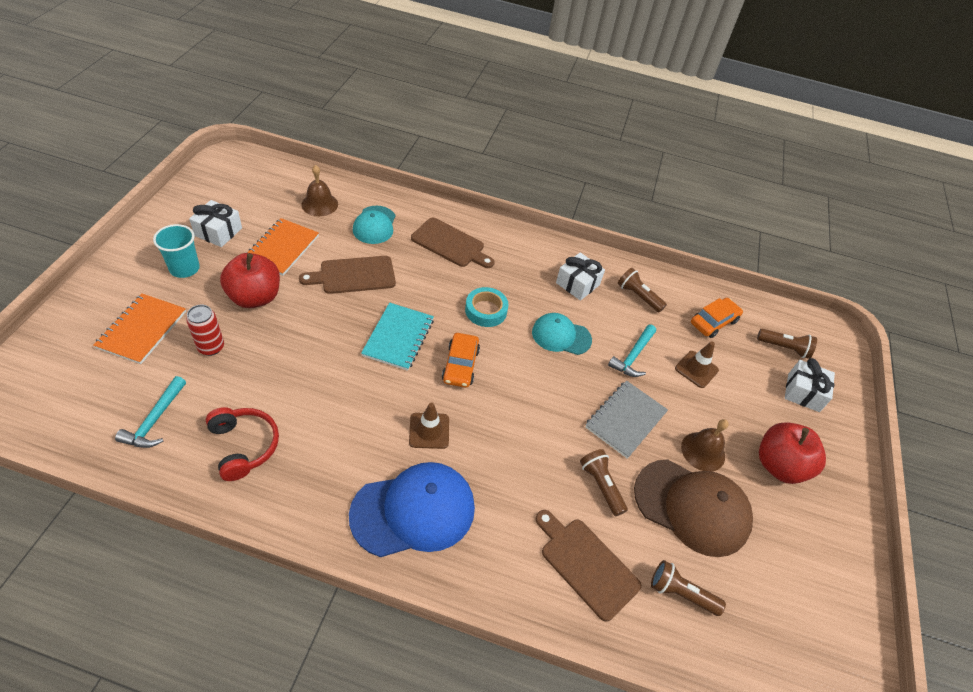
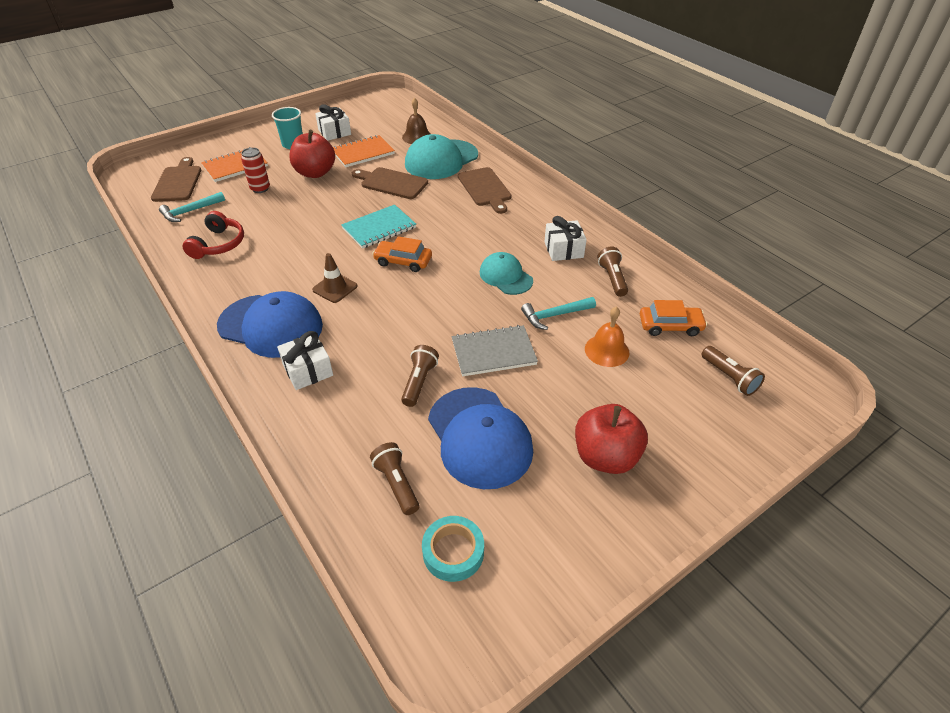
camera: 45 degrees right, 5 degrees down
turquoise cap [353,206,396,244] -> turquoise cap [405,134,478,179], size x1.66
orange car [442,333,480,388] -> orange car turned 60 degrees clockwise [372,236,432,272]
turquoise tape [465,287,509,327] -> turquoise tape moved to [422,516,484,582]
brown cutting board [535,510,641,622] -> brown cutting board moved to [151,157,201,202]
brown cap [634,459,753,557] -> blue cap [428,387,533,489]
brown traffic cone [675,342,719,388] -> orange bell [585,307,630,367]
brown bell [681,419,729,472] -> none
white gift [785,358,835,412] -> white gift moved to [277,331,333,390]

